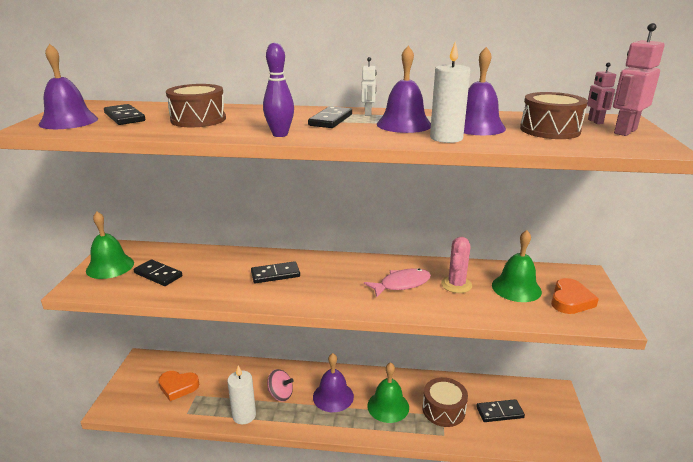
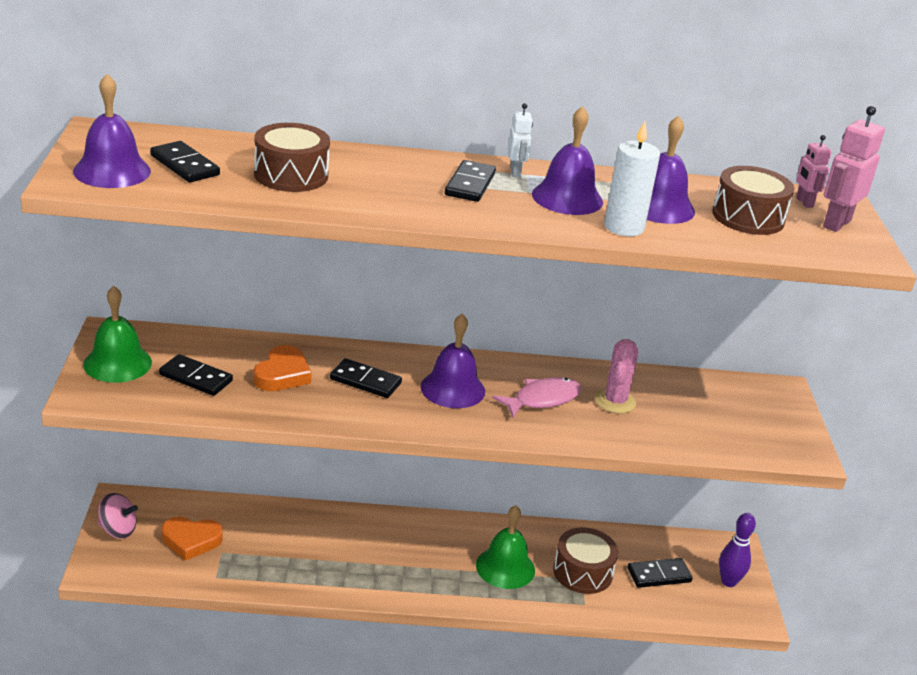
camera: 10 degrees left, 5 degrees up
white candle [227,366,256,424] -> none
black domino [251,261,300,283] -> black domino turned 45 degrees clockwise [330,358,402,398]
purple bowling pin [263,42,294,137] -> purple bowling pin moved to [719,513,756,587]
pink spinning top [267,369,294,401] -> pink spinning top moved to [98,493,138,539]
purple bell [313,353,354,412] -> purple bell moved to [421,314,485,408]
green bell [492,230,542,302] -> none
orange heart [551,278,599,314] -> orange heart moved to [253,345,312,391]

